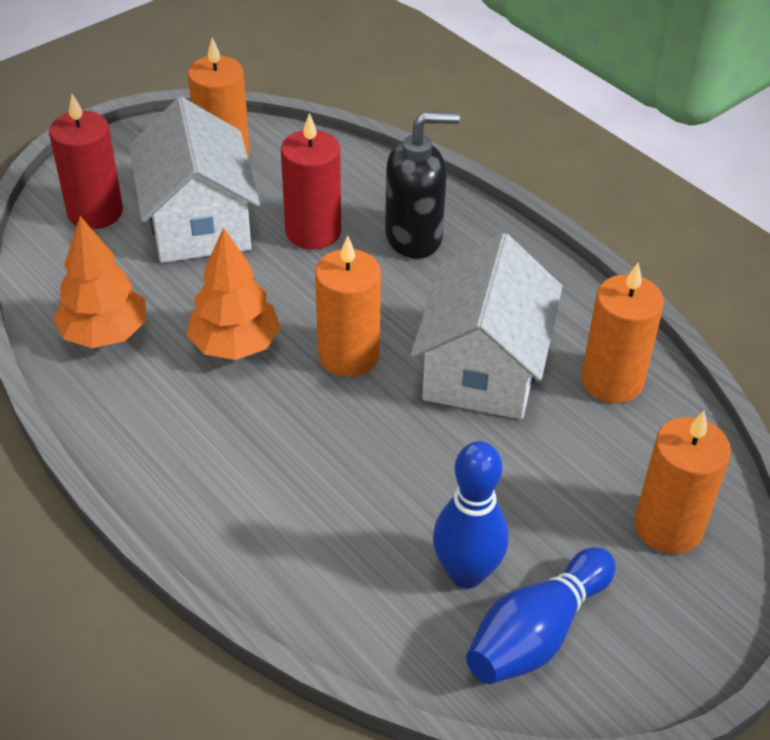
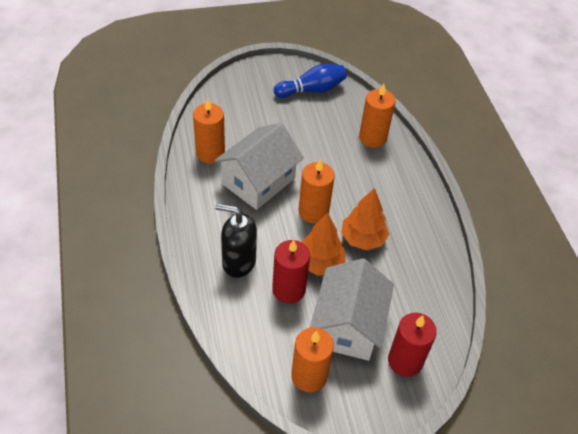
camera: 155 degrees left, 5 degrees up
orange tree [53,216,146,348] -> orange tree moved to [302,213,345,276]
blue bowling pin [433,441,509,588] -> none
orange candle [635,411,731,554] -> orange candle moved to [359,84,396,148]

